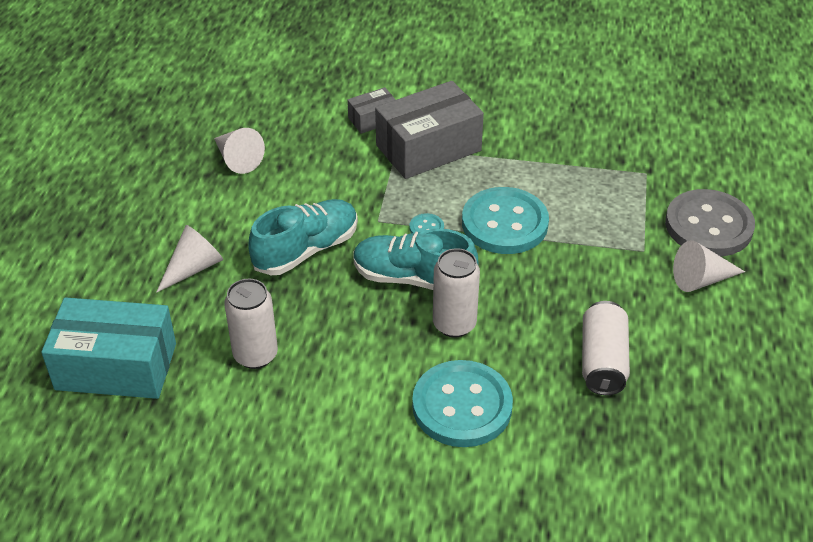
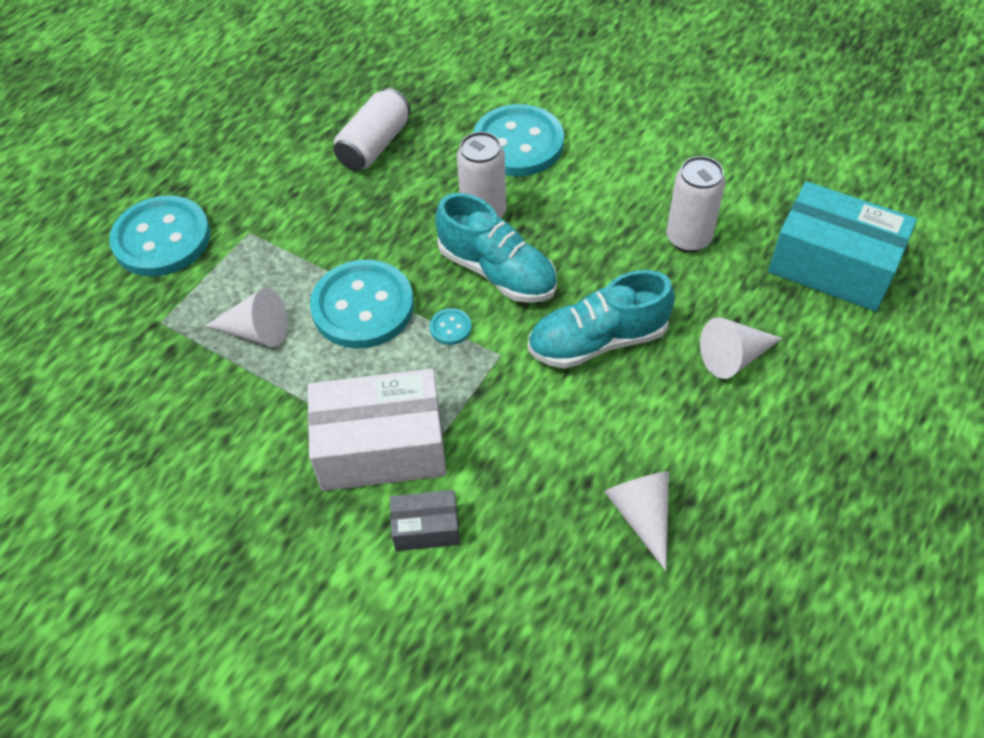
camera: 155 degrees left, 10 degrees up
grey box [375,81,484,179] -> white box [307,369,446,491]
grey button [665,189,755,256] -> turquoise button [109,195,210,277]
white cone [673,240,745,292] -> white cone moved to [205,288,288,347]

